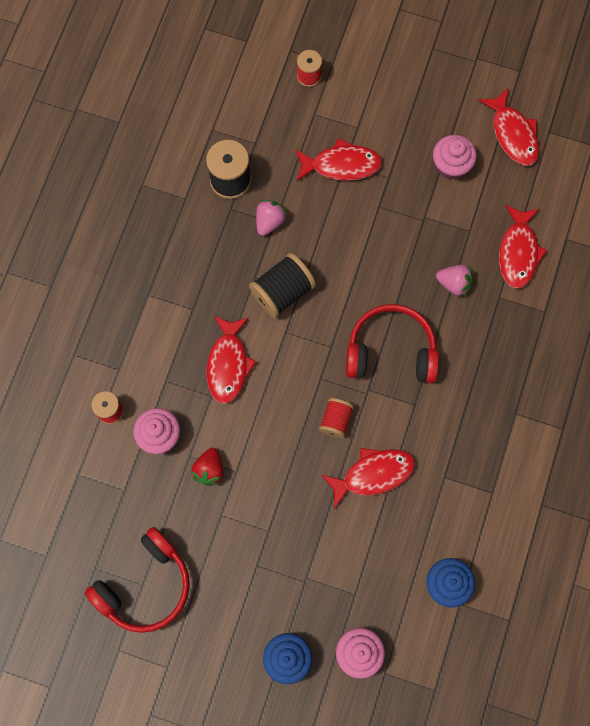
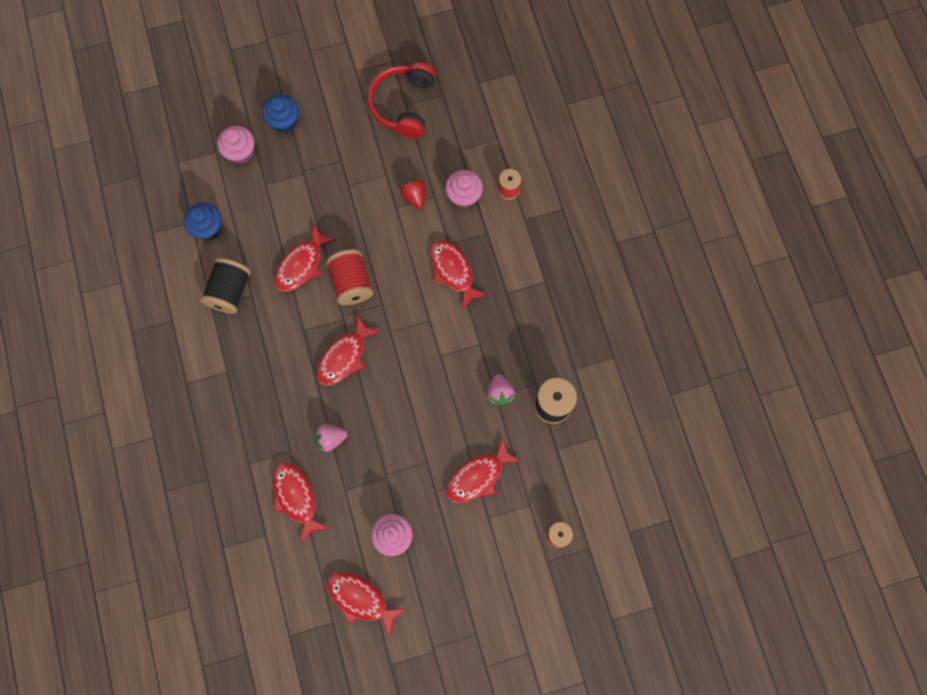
camera: 145 degrees right, 0 degrees up
black spool [249,253,316,318] -> black spool moved to [200,258,251,314]
red spool [319,398,354,438] -> red spool [326,249,373,305], size x1.63
red headphones [346,304,439,383] -> red fish [317,314,381,385]

